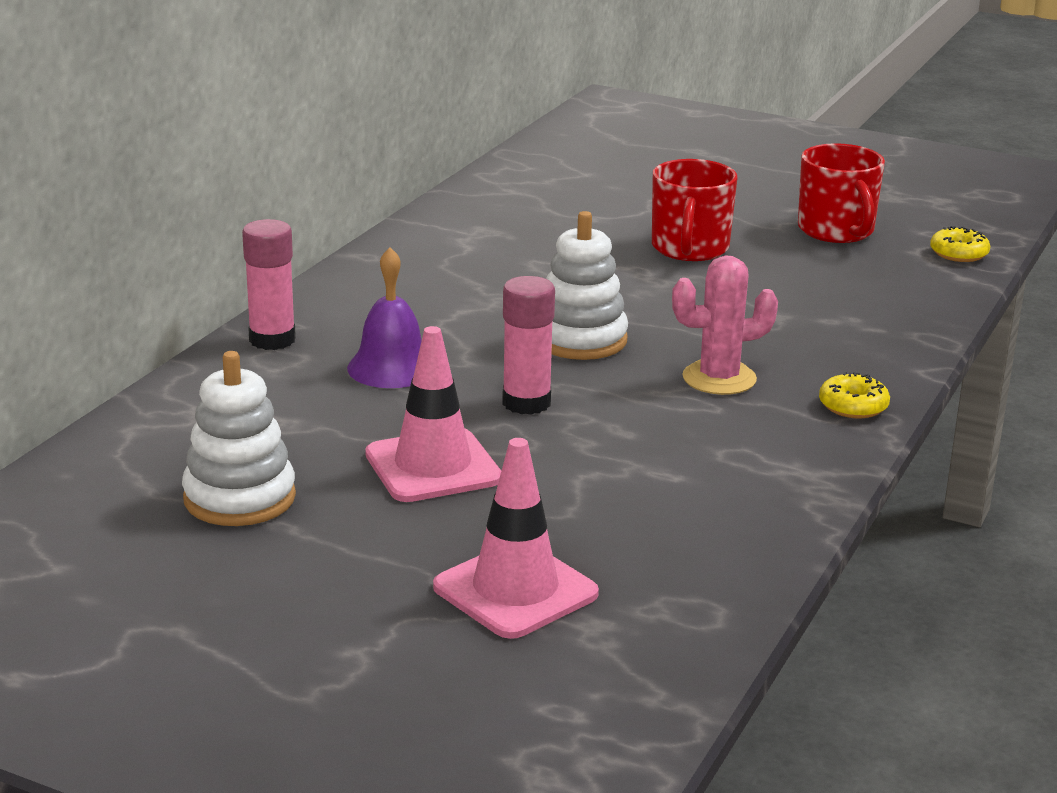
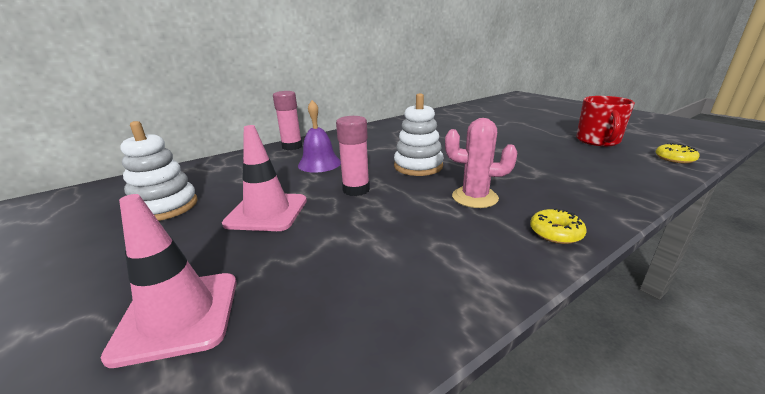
camera: 30 degrees right, 0 degrees up
red mug [652,159,737,261] -> none

